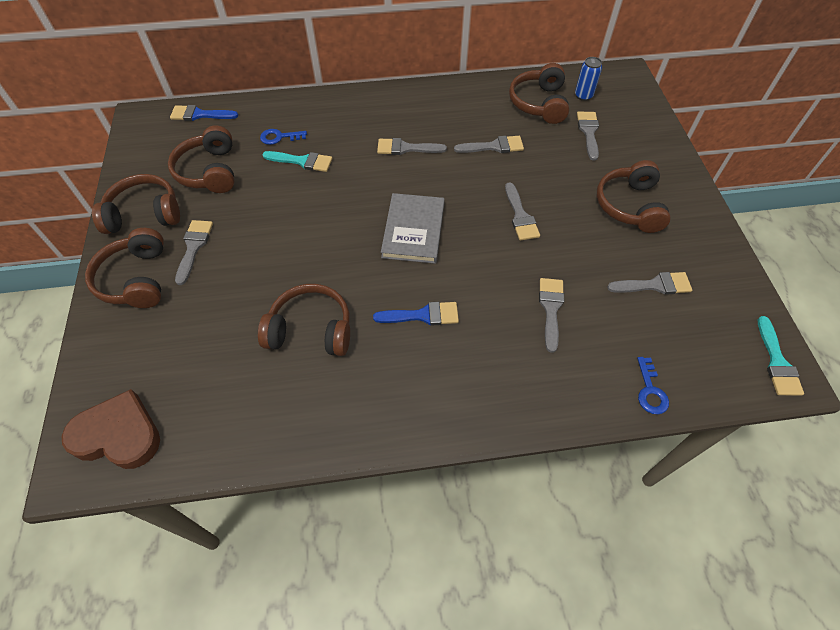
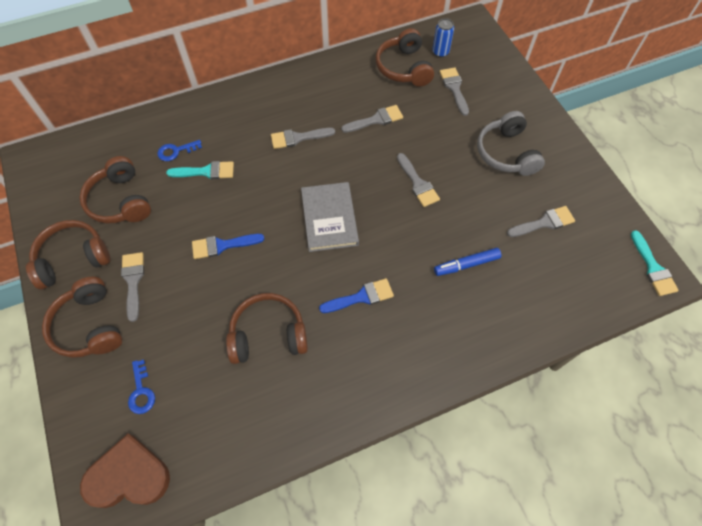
camera: 15 degrees left, 5 degrees up
blue brush [170,105,238,121] -> blue brush moved to [192,234,264,259]
grey brush [539,278,564,353] -> blue marker [434,248,502,276]
brown headphones [597,160,671,233] -> grey headphones [477,111,545,176]
blue key [637,357,669,414] -> blue key moved to [128,360,155,414]

